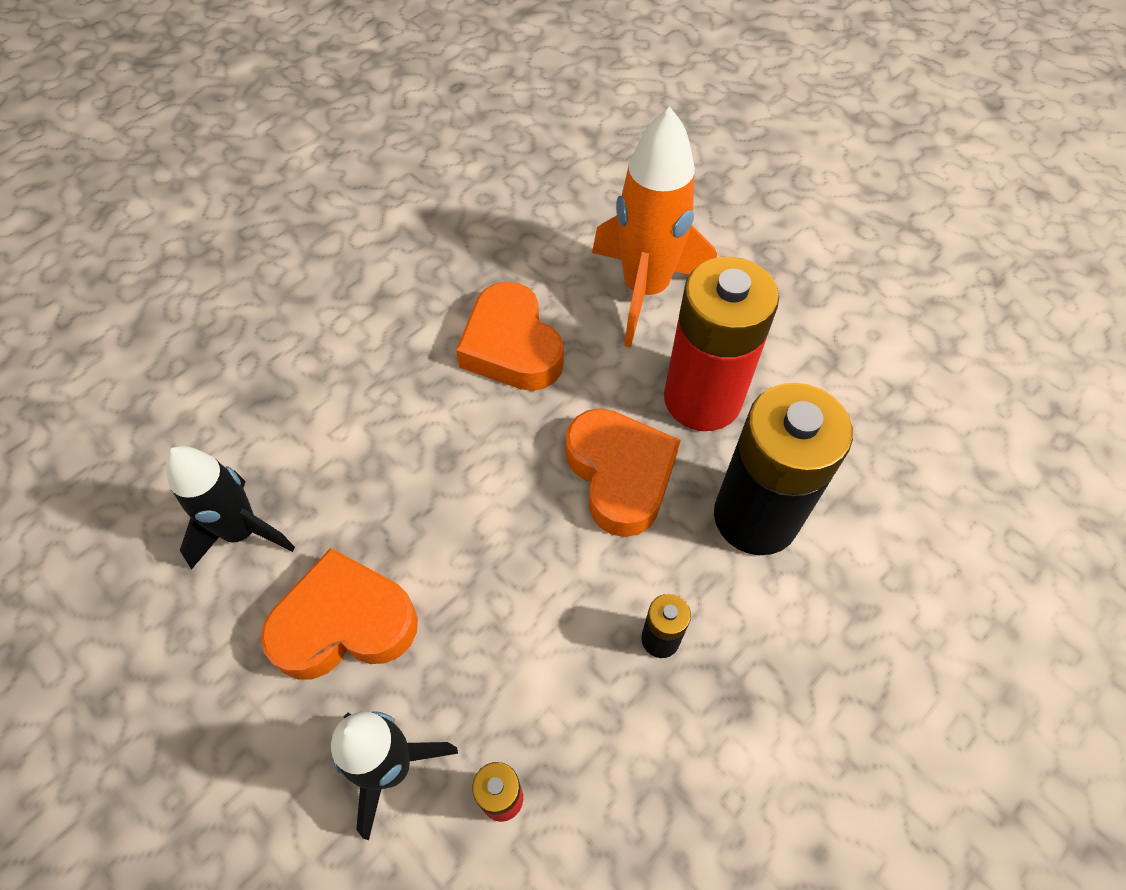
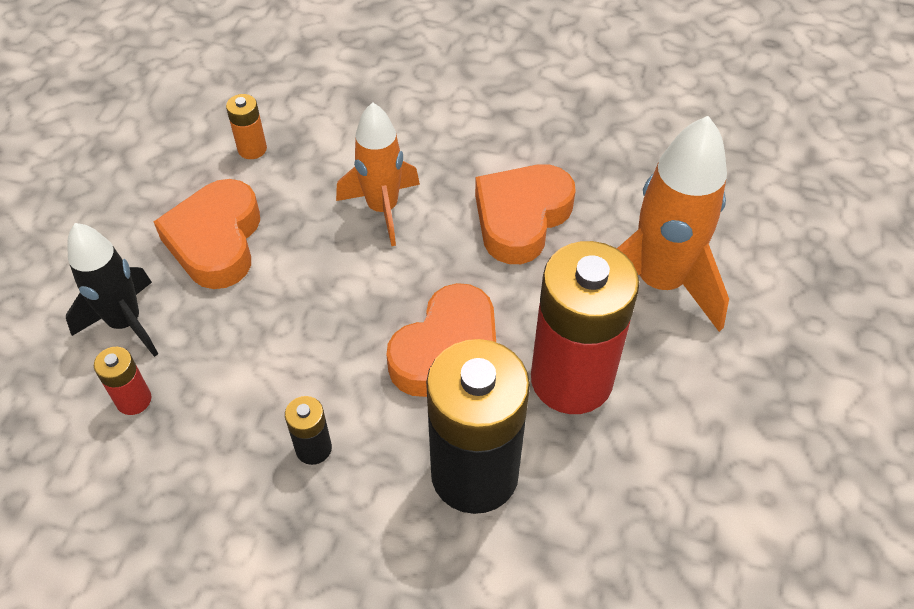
camera: 60 degrees right, 5 degrees down
black rocket [165,446,295,569] -> orange battery [226,94,267,159]
orange heart [261,548,418,679] -> orange heart turned 135 degrees counterclockwise [154,179,260,289]
none -> orange rocket [336,102,420,246]

